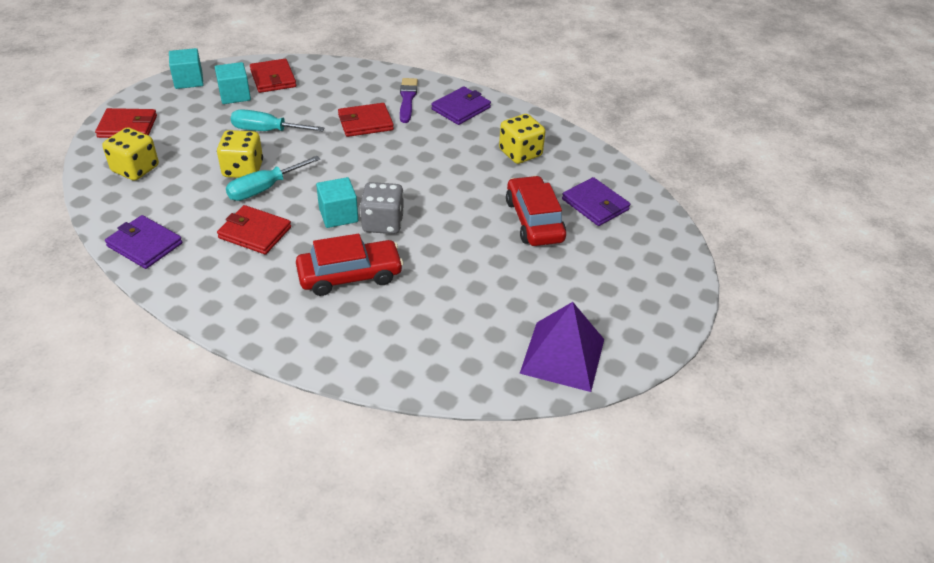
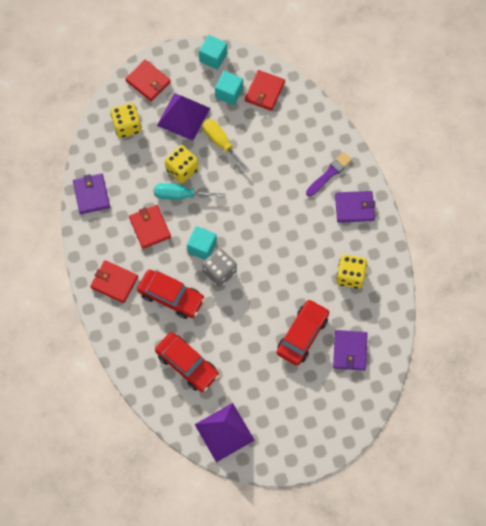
camera: 45 degrees right, 25 degrees up
turquoise screwdriver [231,109,325,132] -> yellow screwdriver [203,119,250,173]
red wallet [338,103,394,137] -> red wallet moved to [90,260,138,303]
none -> red car [155,332,219,392]
none -> purple pyramid [157,93,210,141]

